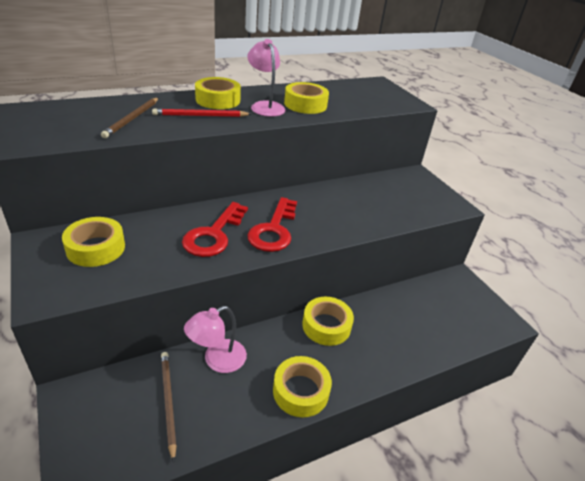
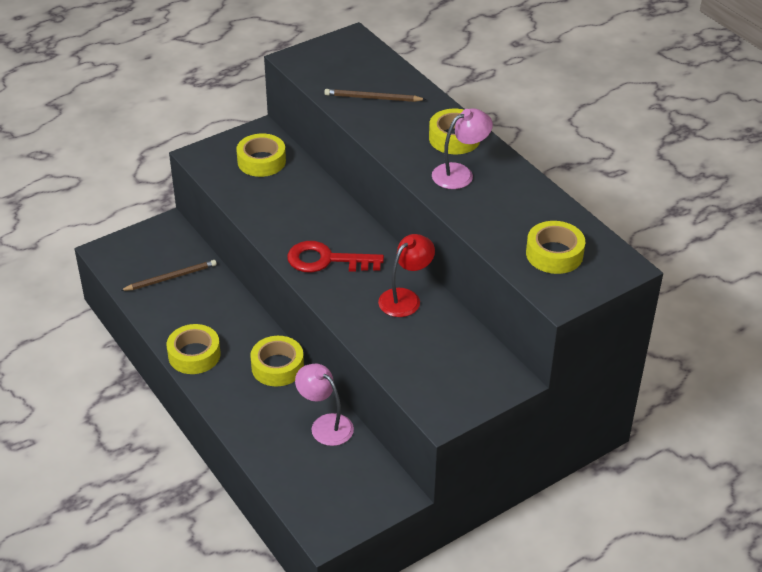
camera: 85 degrees right, 5 degrees up
red pencil [152,109,251,117] -> none
red key [182,202,248,257] -> none
pink lamp [184,306,247,373] -> pink lamp moved to [295,364,354,446]
yellow tape [284,82,329,114] -> yellow tape moved to [526,221,585,274]
none -> red lamp [378,234,435,317]

